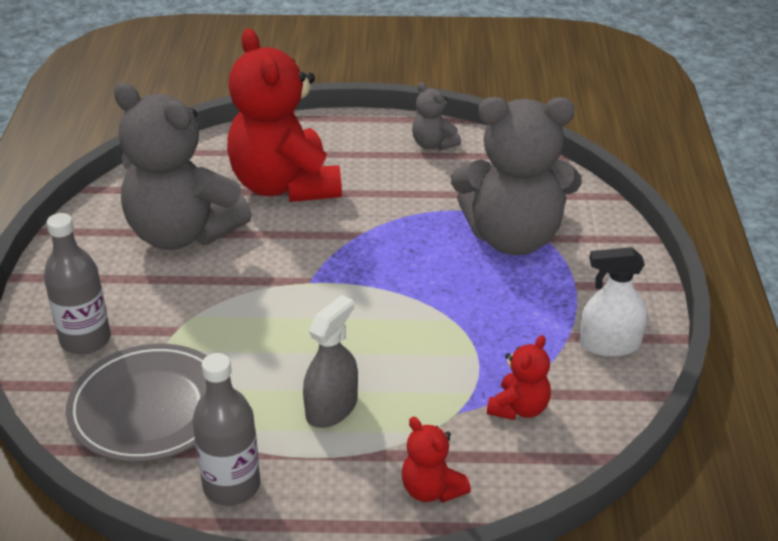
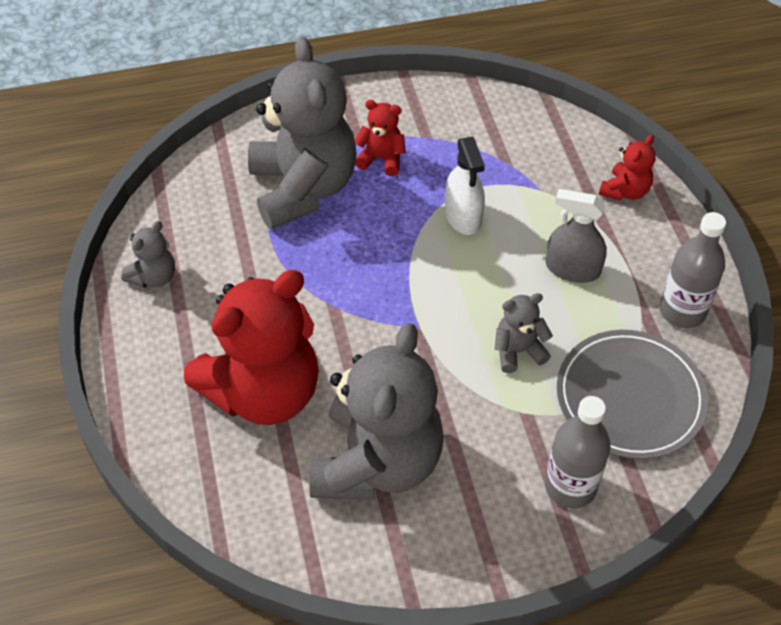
camera: 105 degrees left, 15 degrees up
red teddy bear [487,335,551,420] -> red teddy bear moved to [355,100,406,176]
white spray bottle [579,247,647,357] -> white spray bottle moved to [445,137,485,235]
none -> grey teddy bear [495,293,553,373]

